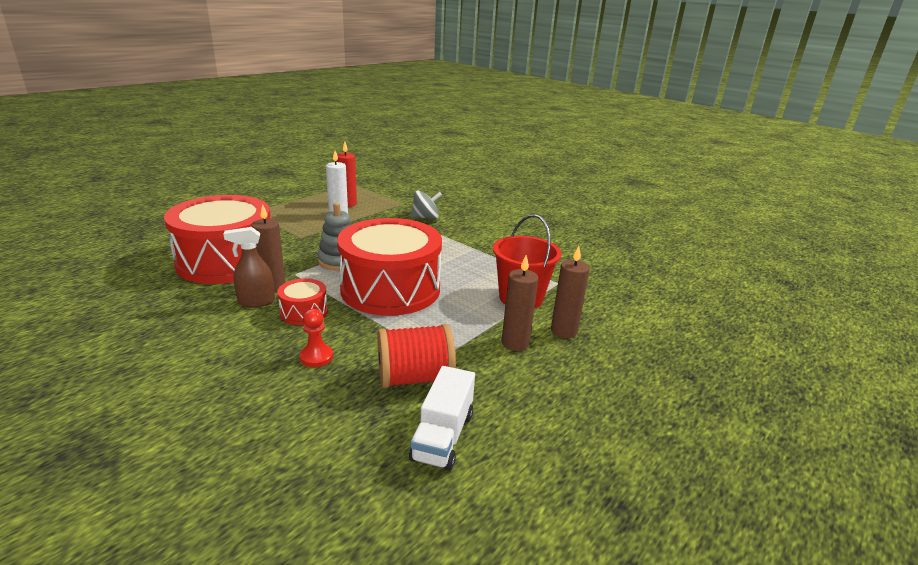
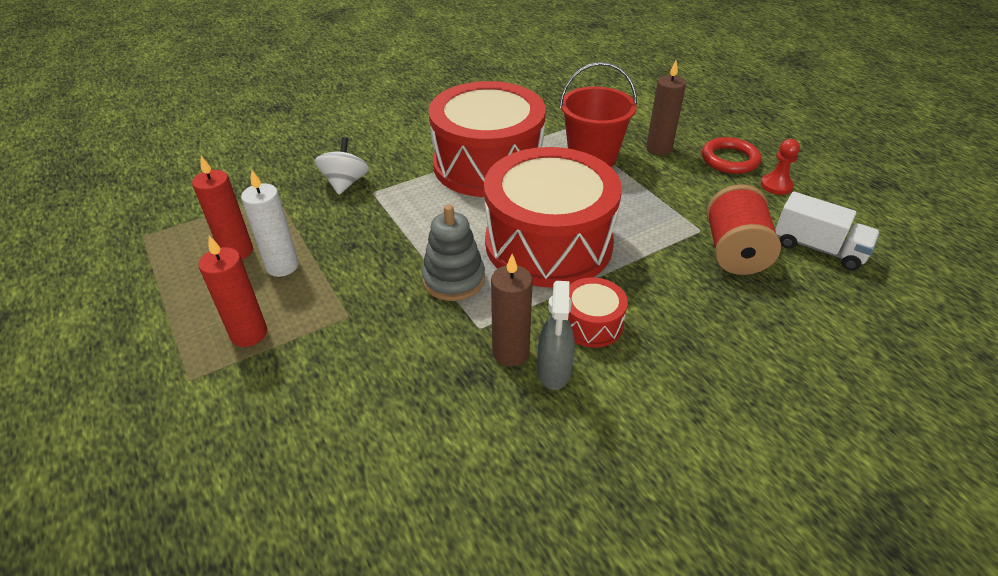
camera: 70 degrees left, 15 degrees up
red drum [164,195,271,284] -> red drum moved to [428,81,546,197]
brown spray bottle [223,227,275,307] -> grey spray bottle [537,281,575,390]
red pawn [300,309,333,367] -> red pawn moved to [761,139,800,195]
grey spinning top [411,190,442,219] -> white spinning top [315,137,369,195]
brown candle [502,255,538,351] -> none
none -> red candle [198,235,267,347]
none -> red ring [702,137,761,174]

